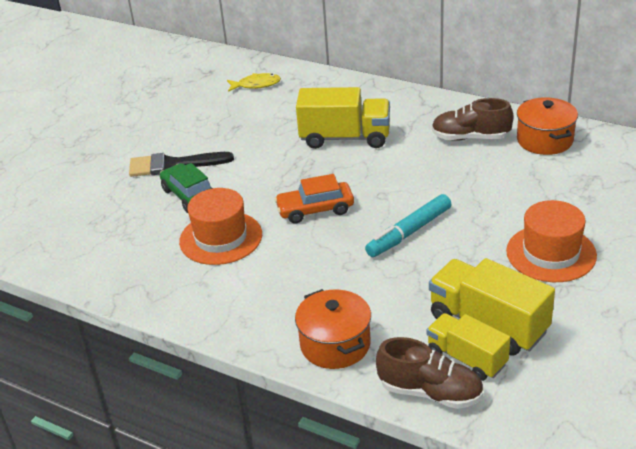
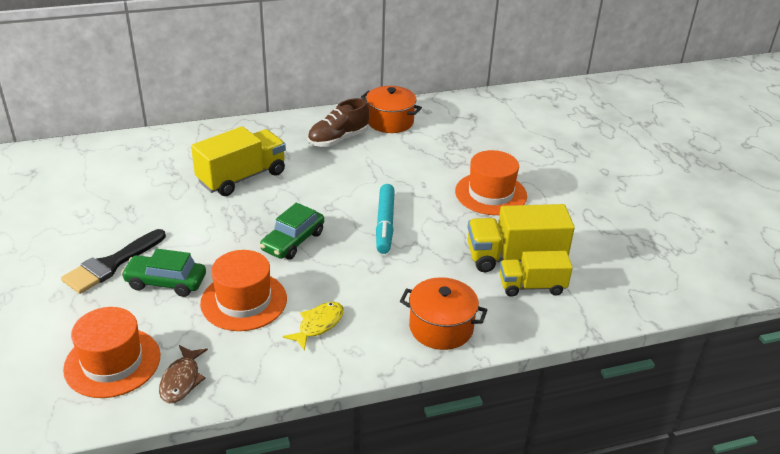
camera: 50 degrees left, 0 degrees up
yellow fish [227,73,281,92] -> yellow fish moved to [283,302,344,351]
orange car [274,174,354,224] -> green car [260,203,324,260]
brown shoe [376,337,484,409] -> none
none -> orange hat [63,307,160,398]
none -> brown fish [159,345,208,403]

